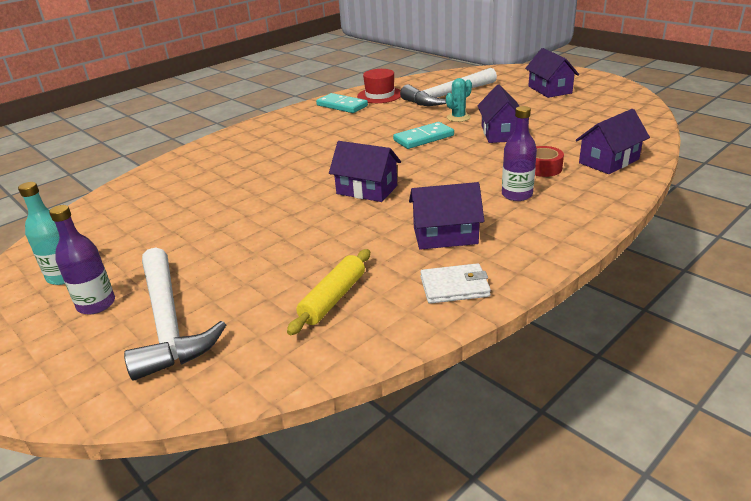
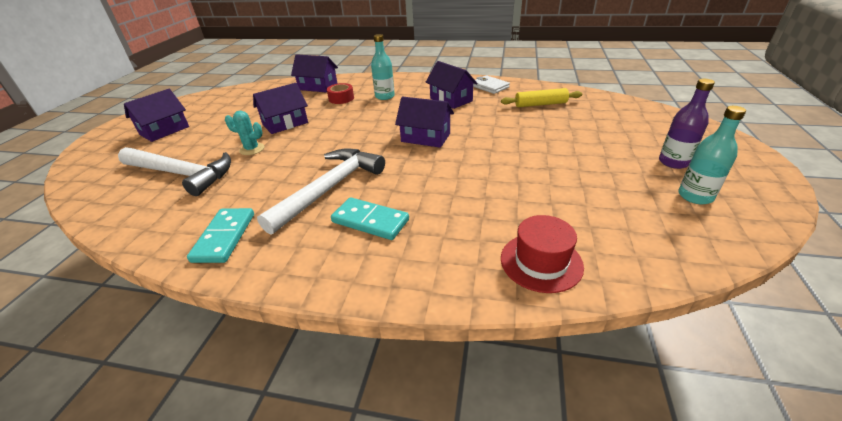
camera: 125 degrees left, 5 degrees up
white hammer [124,247,226,381] -> white hammer moved to [257,148,385,235]
purple house [329,141,401,202] -> purple house turned 60 degrees counterclockwise [395,97,454,148]
red hat [357,69,401,103] -> red hat moved to [501,215,584,293]
turquoise domino [393,122,454,149] -> turquoise domino moved to [331,197,409,240]
purple bottle [502,106,537,201] -> turquoise bottle [371,34,395,100]

